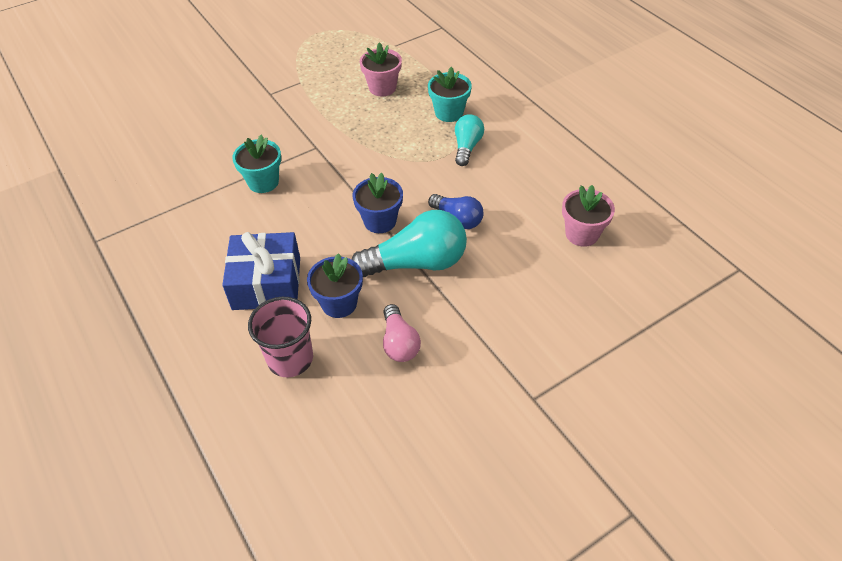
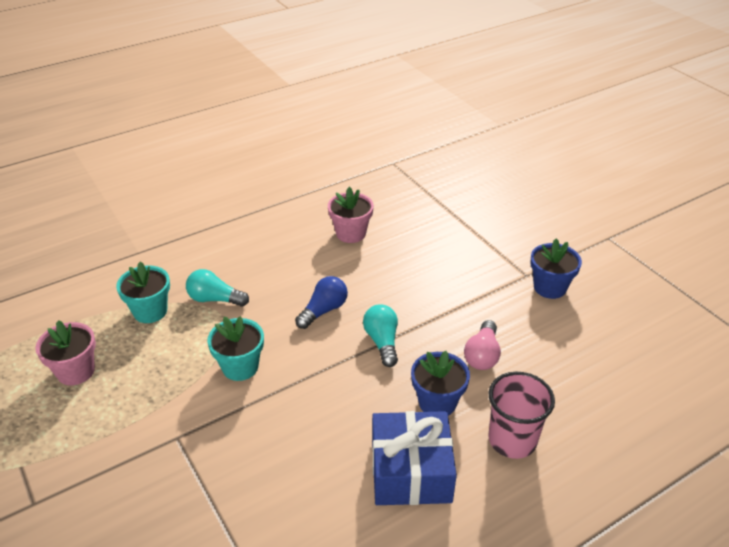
camera: 90 degrees left, 10 degrees down
turquoise flower pot [232,135,281,193] -> turquoise flower pot moved to [207,316,264,381]
turquoise light bulb [351,210,467,277] -> turquoise light bulb [363,304,398,367], size x0.57
blue flower pot [353,173,403,233] -> blue flower pot moved to [530,239,582,299]
pink light bulb [383,304,421,362] -> pink light bulb turned 120 degrees clockwise [464,320,501,370]

